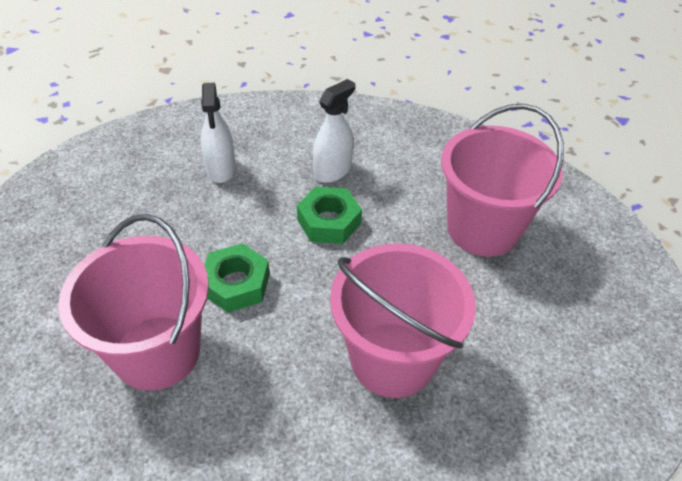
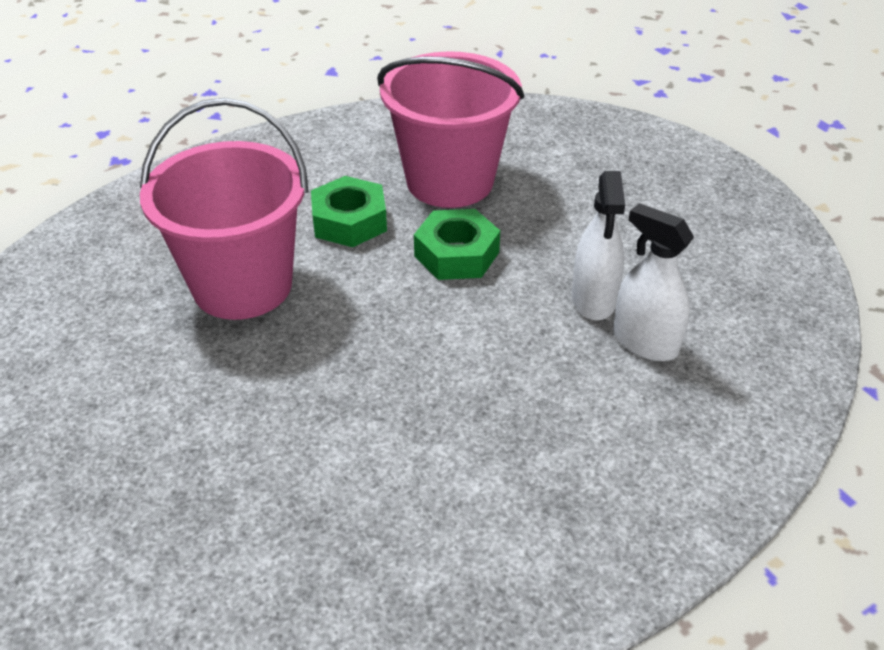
camera: 140 degrees right, 5 degrees down
green nut [297,187,362,244] -> green nut moved to [311,176,387,247]
white spray bottle [313,79,355,183] -> white spray bottle moved to [572,171,625,320]
pink bucket [441,104,564,257] -> none

